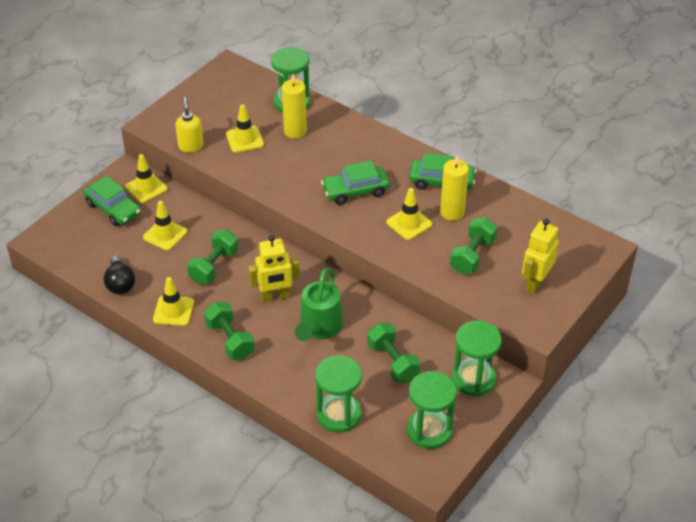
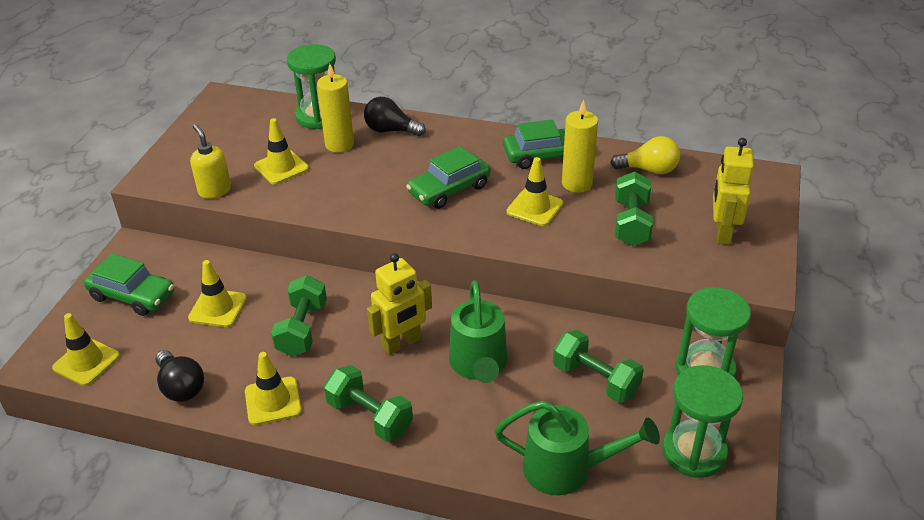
camera: 20 degrees left, 5 degrees down
yellow traffic cone [125,154,168,203] -> yellow traffic cone moved to [52,313,120,386]
green hourglass [315,355,362,433] -> green watering can [495,400,660,495]
none -> black light bulb [364,97,426,136]
none -> yellow light bulb [610,136,680,174]

